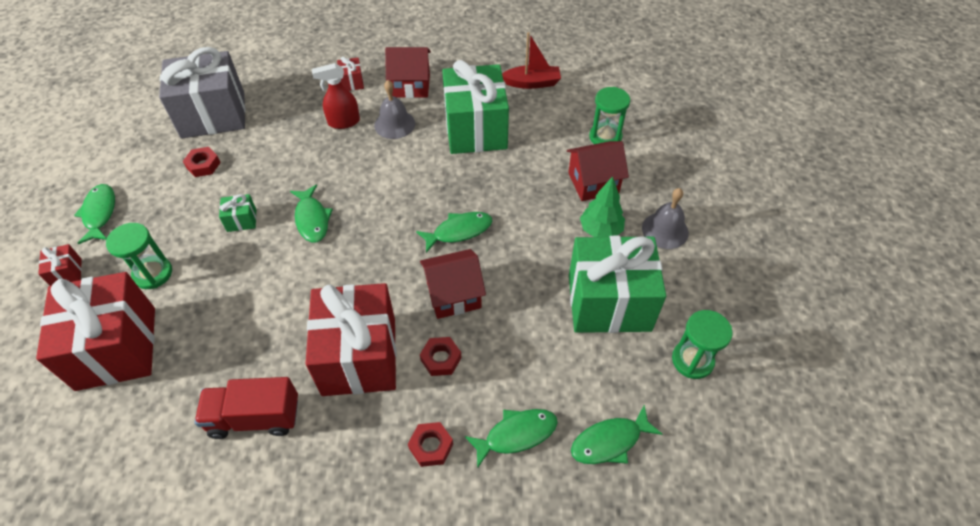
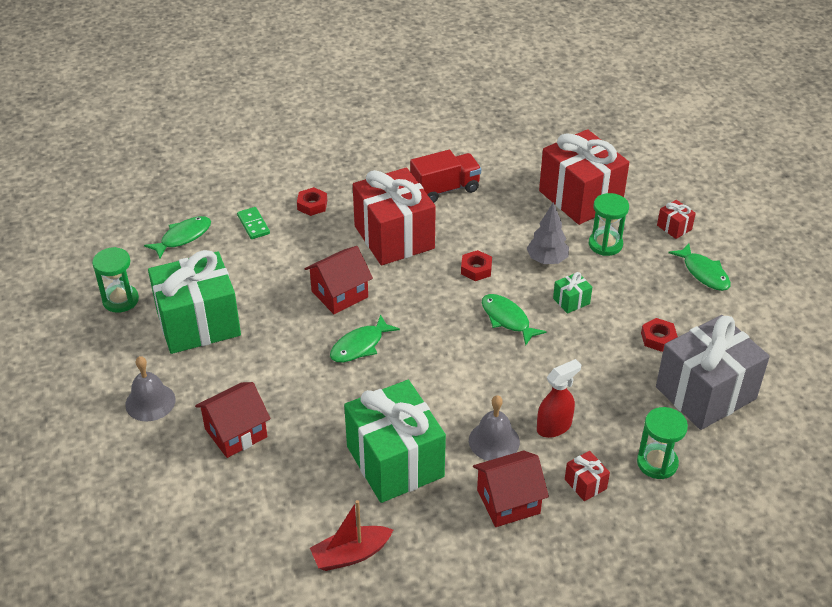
camera: 160 degrees right, 10 degrees down
red nut [420,337,462,376] -> red nut moved to [461,250,492,281]
green fish [465,409,558,469] -> green domino [237,207,270,239]
green tree [580,176,625,237] -> none
green hourglass [589,87,630,144] -> green hourglass moved to [637,407,688,479]
none -> grey tree [527,202,569,264]

